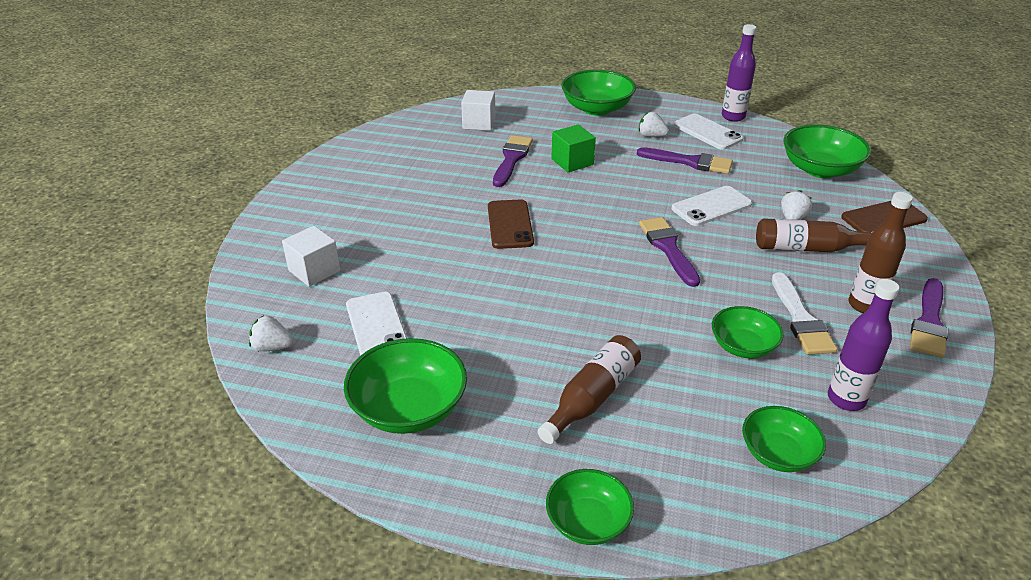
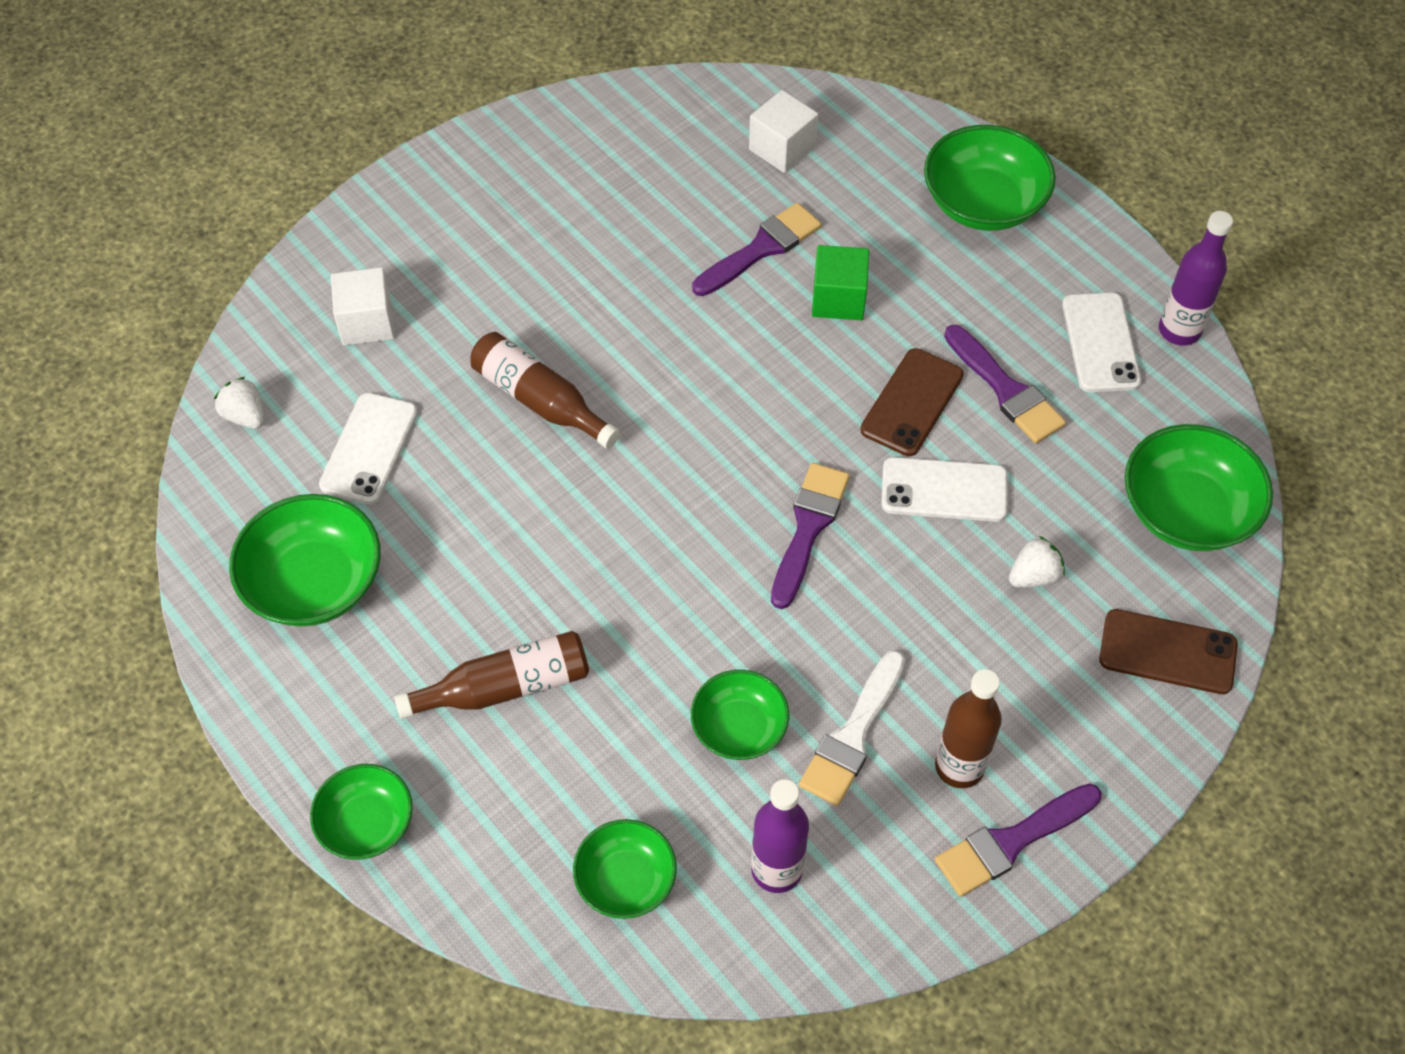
camera: 35 degrees right, 20 degrees up
brown phone [488,199,534,249] -> brown phone moved to [860,348,964,456]
white strawberry [639,112,669,137] -> none
brown bottle [756,218,873,252] -> brown bottle moved to [470,332,620,449]

